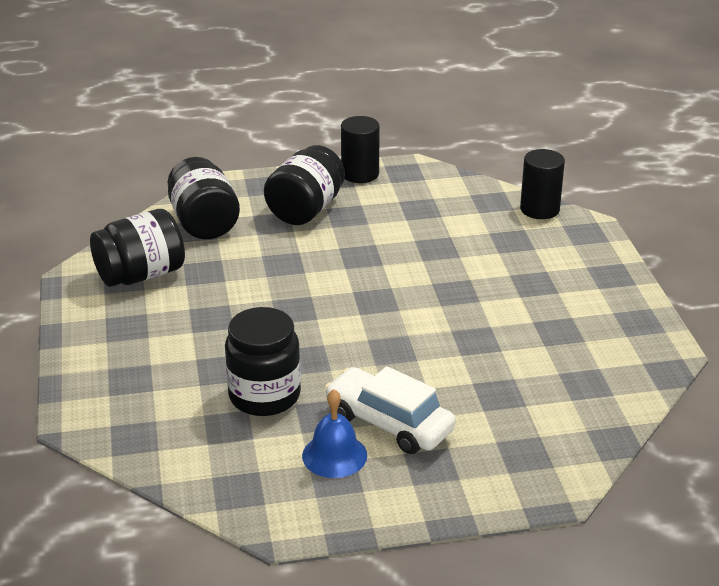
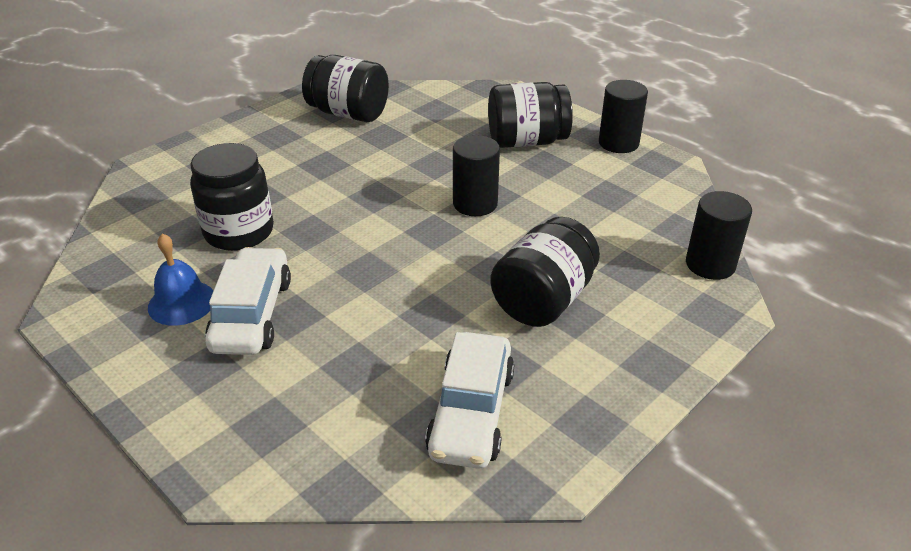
camera: 55 degrees right, 5 degrees up
black jar [168,157,240,239] -> black jar moved to [490,217,600,327]
none -> white car [425,332,514,469]
none -> black cylinder [453,135,500,216]

